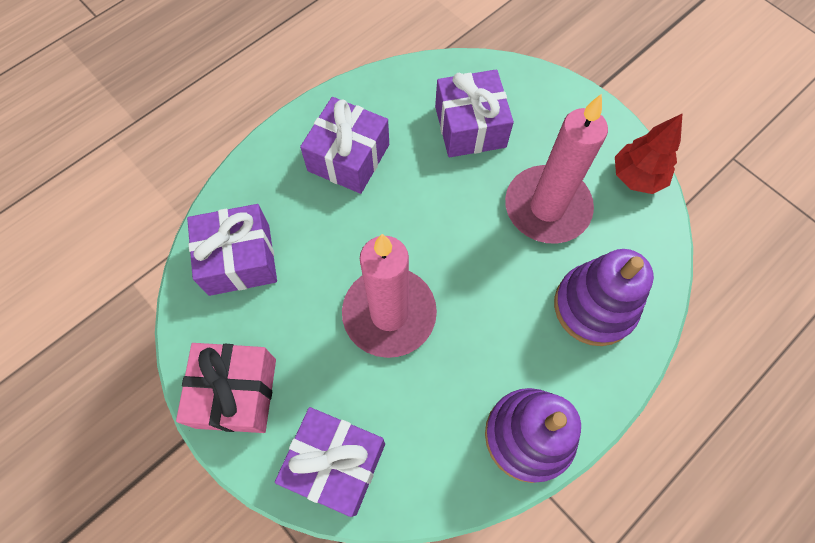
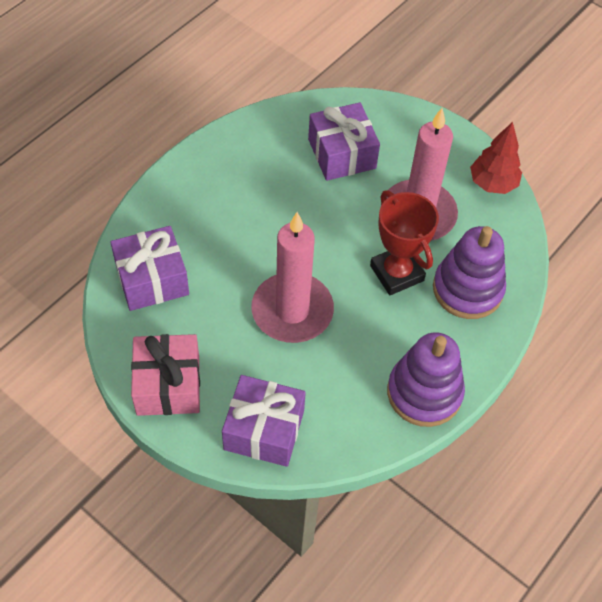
camera: 10 degrees left, 10 degrees down
purple gift [300,97,389,194] -> none
none -> red trophy [370,190,439,295]

